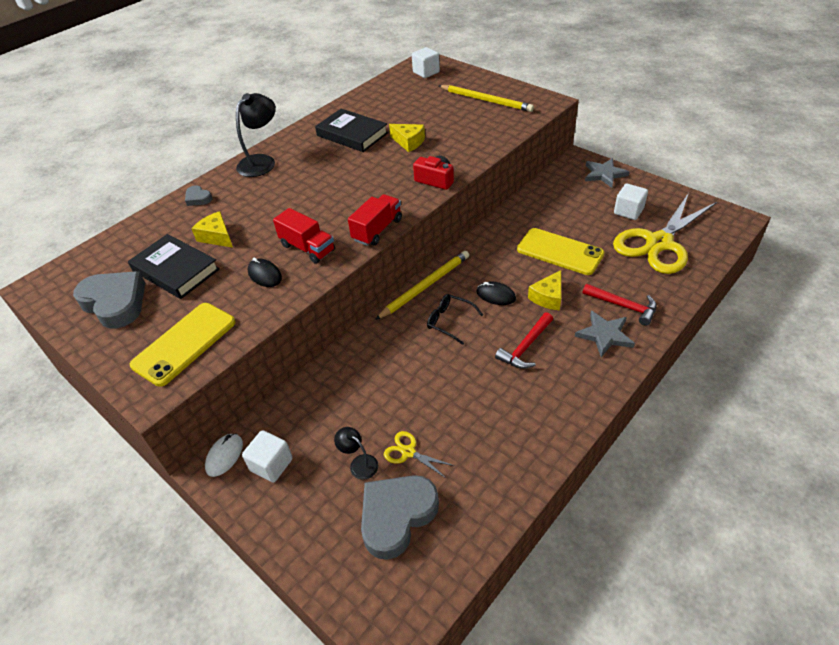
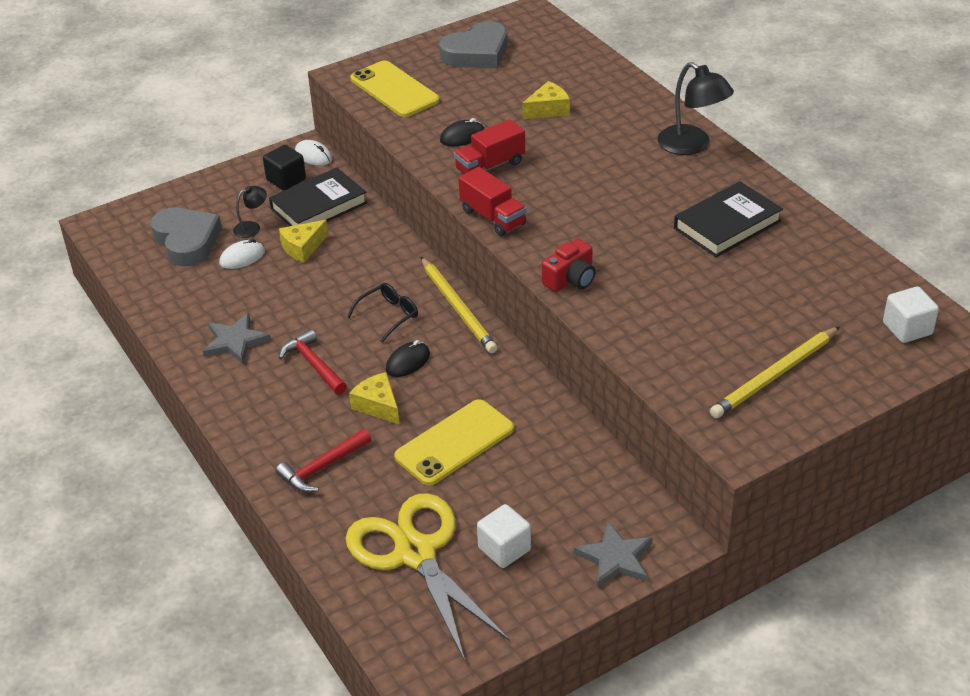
camera: 105 degrees right, 5 degrees down
black book [128,234,220,299] -> black book moved to [269,168,368,226]
grey heart [185,185,212,206] -> none
white cube [242,430,293,483] -> black cube [263,145,306,190]
yellow scissors [384,431,454,478] -> white mouse [219,239,265,269]
yellow cheese [389,124,425,152] -> yellow cheese moved to [279,220,328,263]
grey star [575,311,635,357] -> grey star moved to [203,313,271,364]

